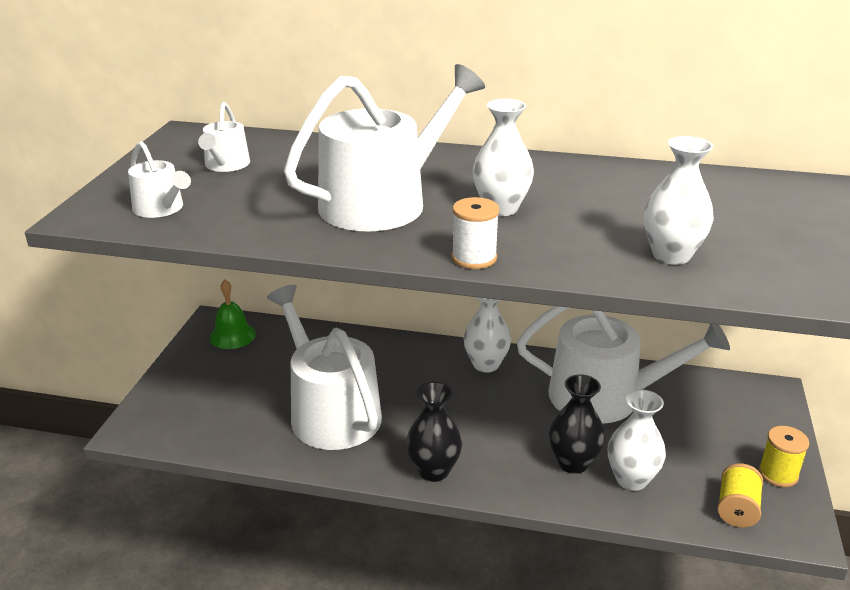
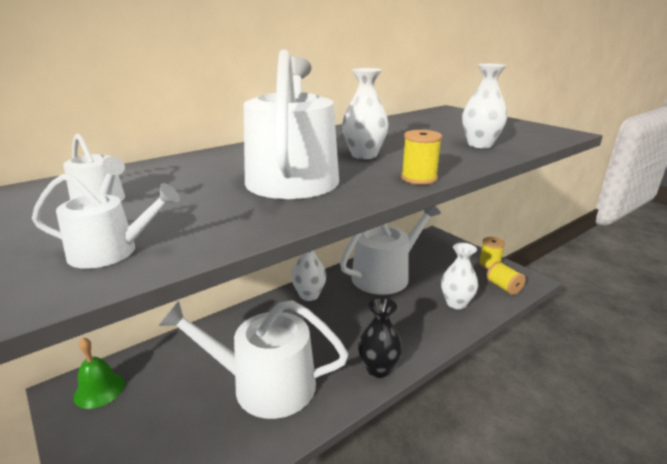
camera: 50 degrees left, 5 degrees down
white spool [452,197,500,269] -> yellow spool [401,130,442,185]
black vase [549,374,605,474] -> none

